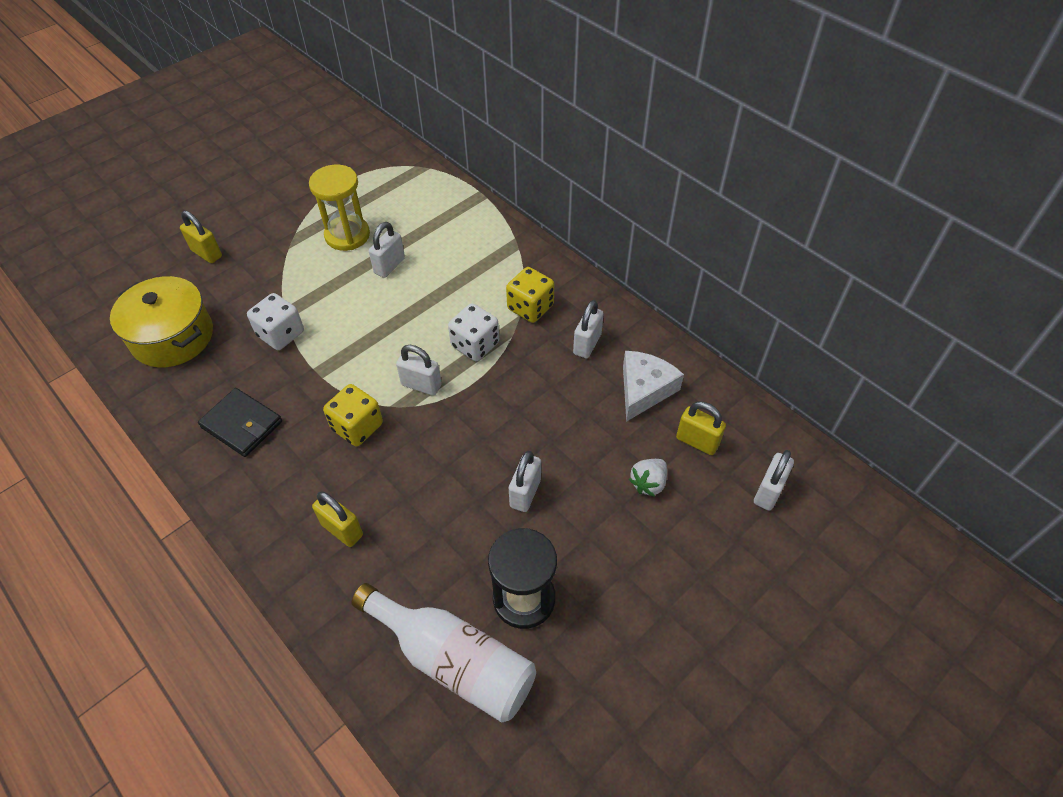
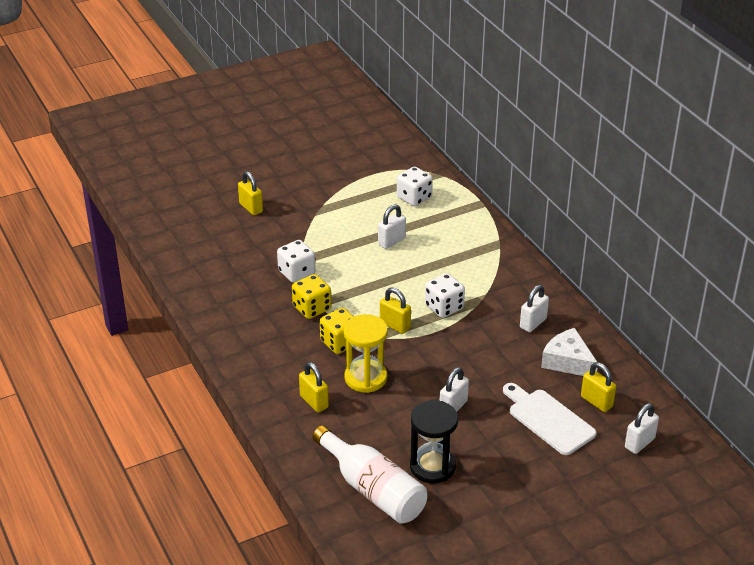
camera: 15 degrees right, 15 degrees down
yellow pot [110,276,213,367] -> none
black wallet [198,388,282,457] -> none
yellow hourglass [309,165,370,251] -> yellow hourglass moved to [344,314,388,393]
white padlock [396,345,442,396] -> yellow padlock [380,287,411,334]
yellow dice [506,267,554,323] -> yellow dice moved to [292,274,331,319]
white cheese [623,351,684,422] -> white cheese turned 90 degrees counterclockwise [541,328,597,376]
white strawberry [629,459,667,497] -> white cutting board [503,383,597,455]
none -> white dice [397,167,433,206]

